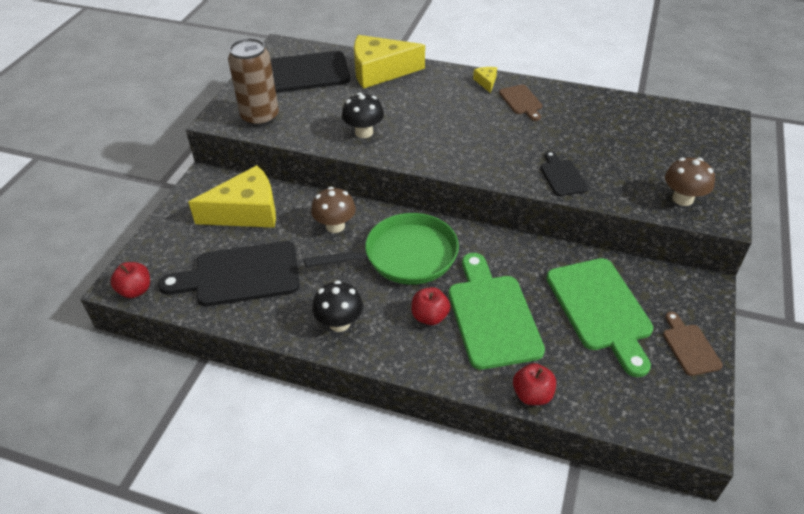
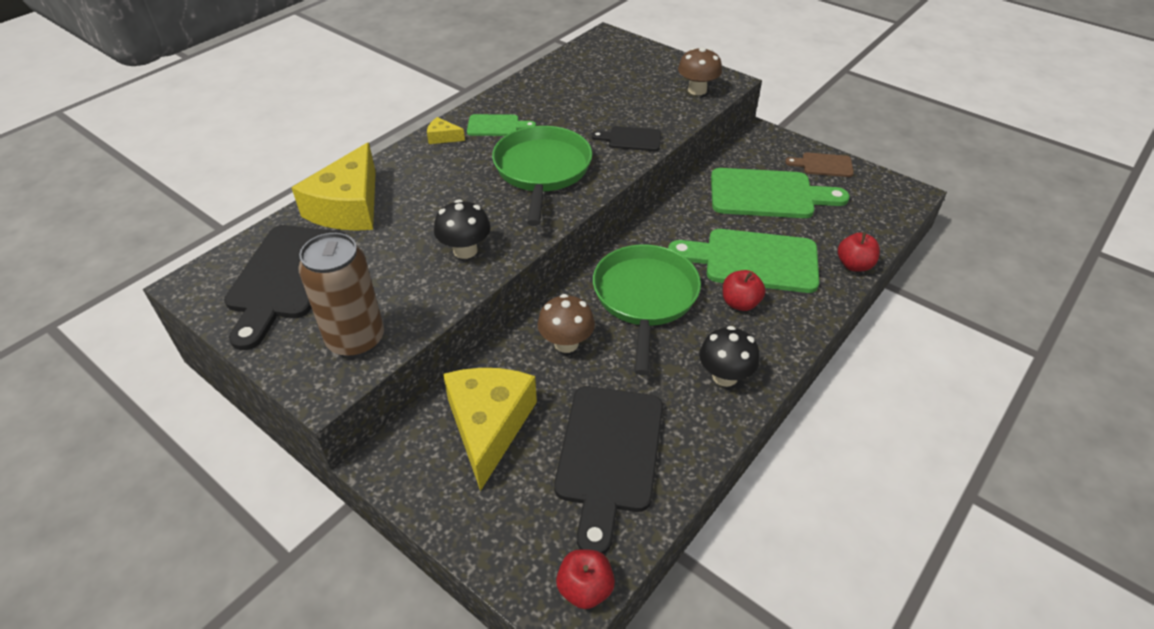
camera: 70 degrees left, 0 degrees up
brown cutting board [499,84,542,121] -> green cutting board [467,114,536,136]
none -> green pan [492,126,592,226]

